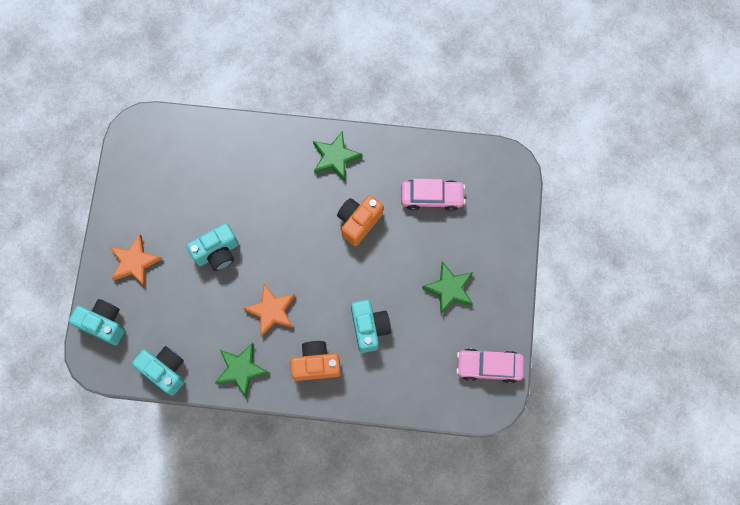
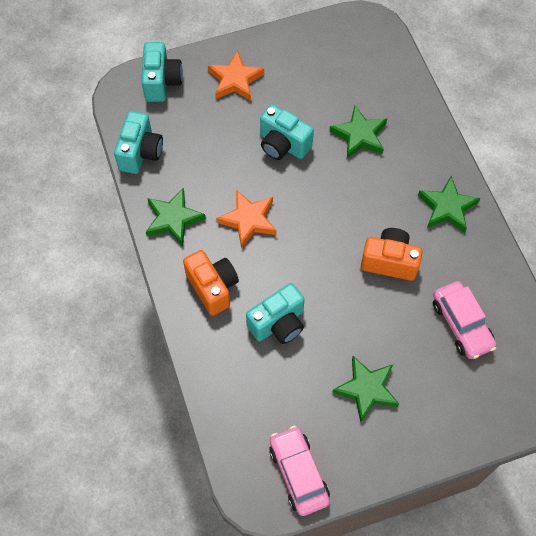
camera: 65 degrees right, 10 degrees down
none -> green star [329,105,387,159]

